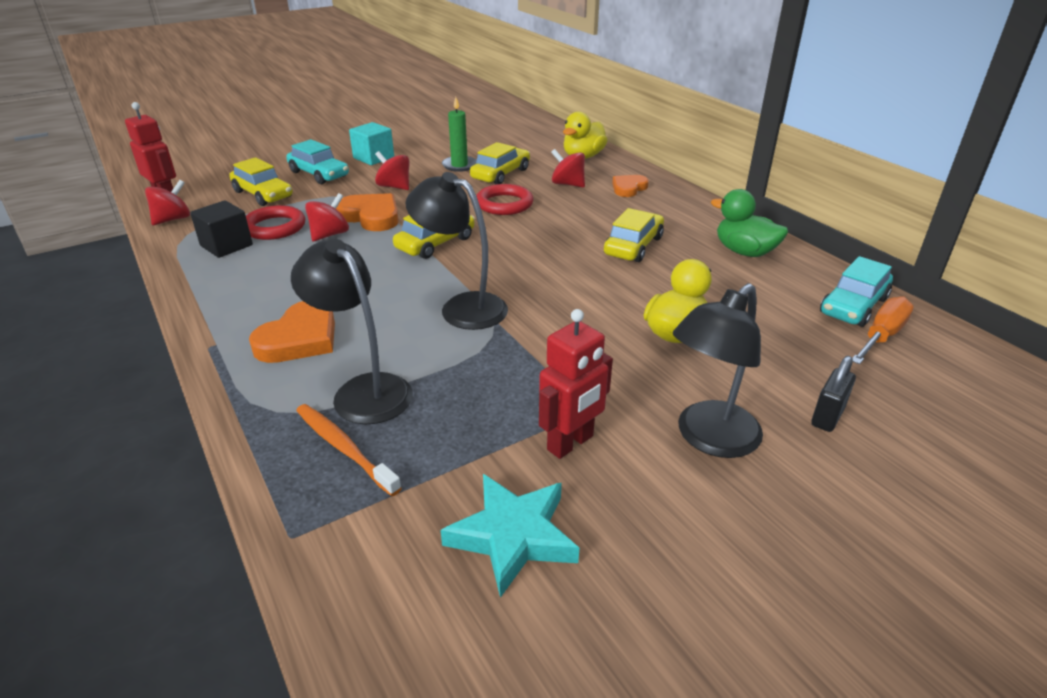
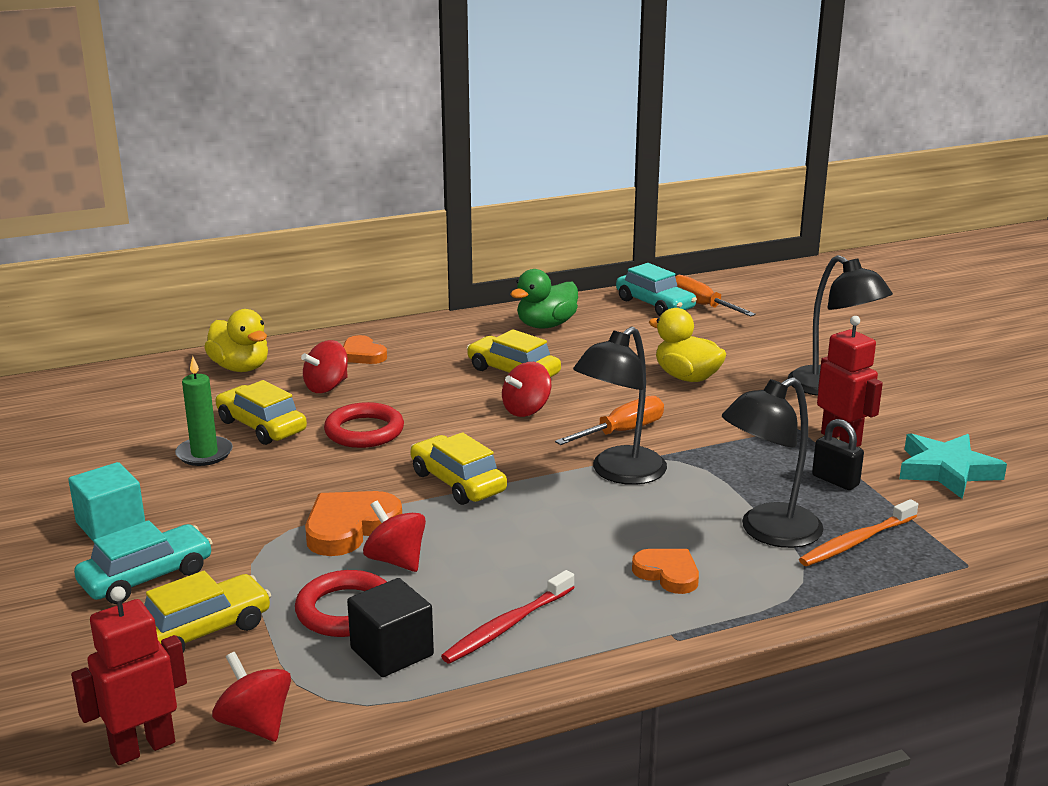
camera: 80 degrees left, 10 degrees down
orange heart [249,301,335,363] -> orange heart [632,549,699,594], size x0.65
red spinning top [375,151,409,190] -> red spinning top moved to [502,362,551,417]
black padlock [811,356,856,432] -> black padlock moved to [812,419,864,490]
none -> red toothbrush [441,570,575,664]
none -> orange screwdriver [555,396,664,445]

